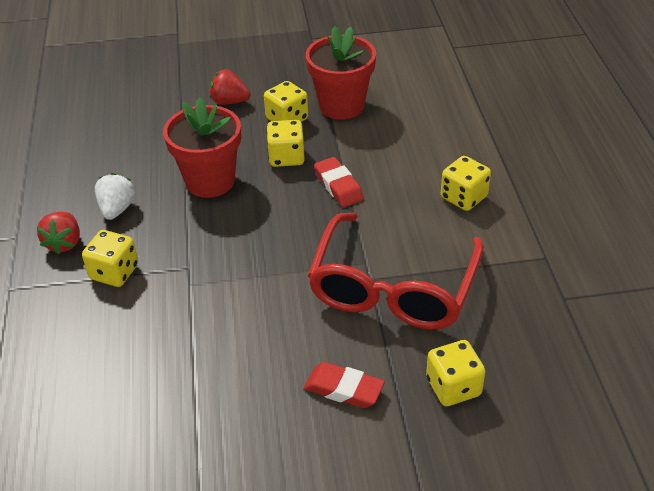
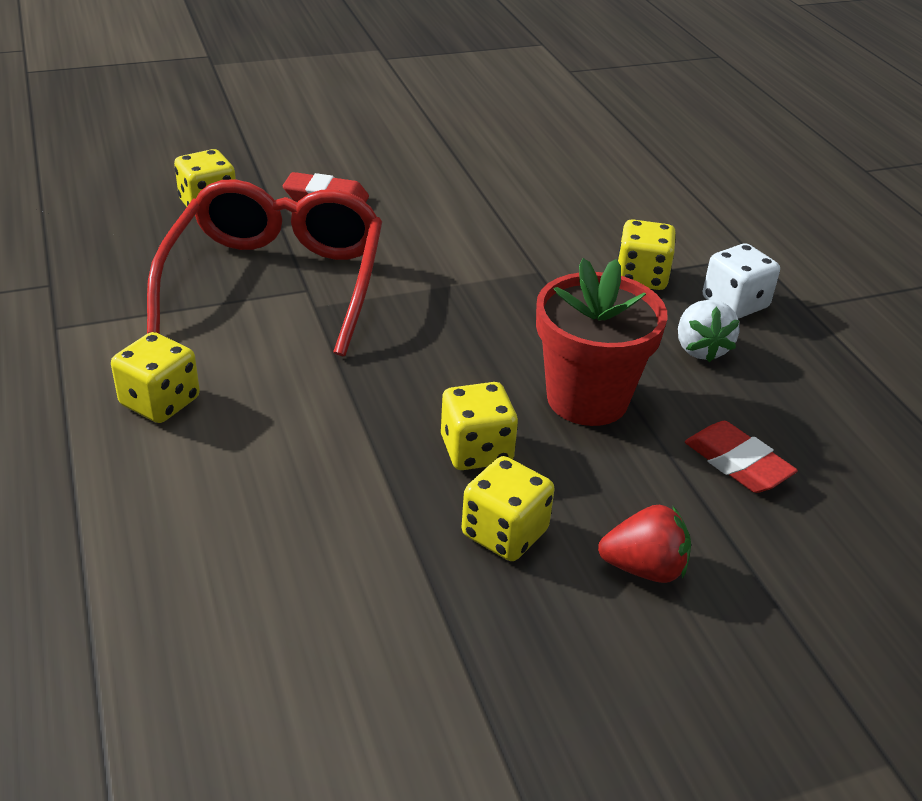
camera: 165 degrees right, 5 degrees down
red strawberry [37,212,80,254] -> white dice [703,243,780,319]
red flower pot [306,26,376,120] -> none
red eraser [314,157,364,207] -> red eraser moved to [685,421,798,493]

